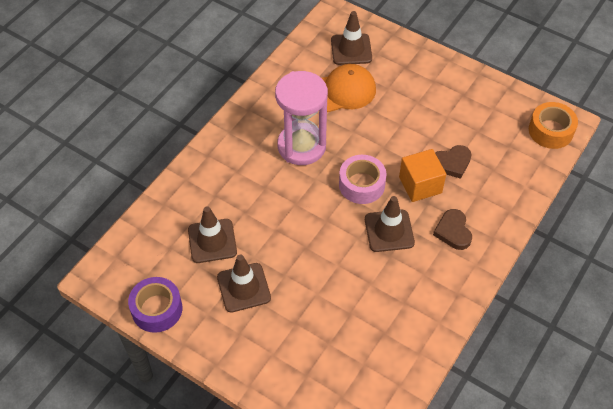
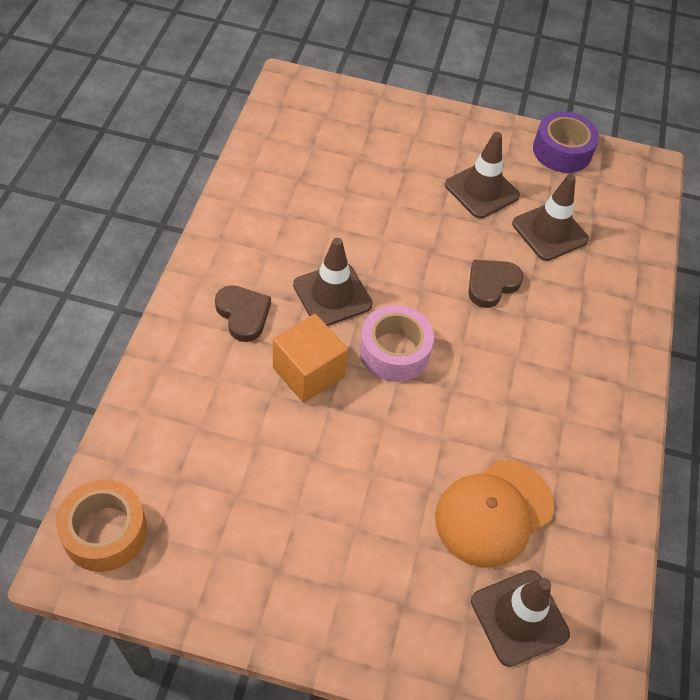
camera: 155 degrees right, 0 degrees up
pink hourglass [275,71,328,165] -> none
brown heart [435,145,472,179] -> brown heart moved to [468,260,523,308]

